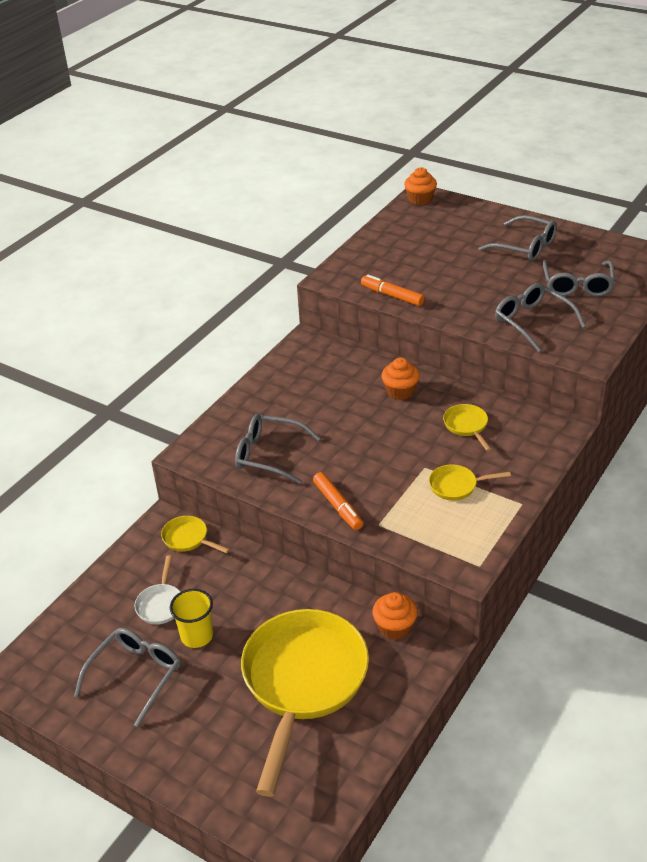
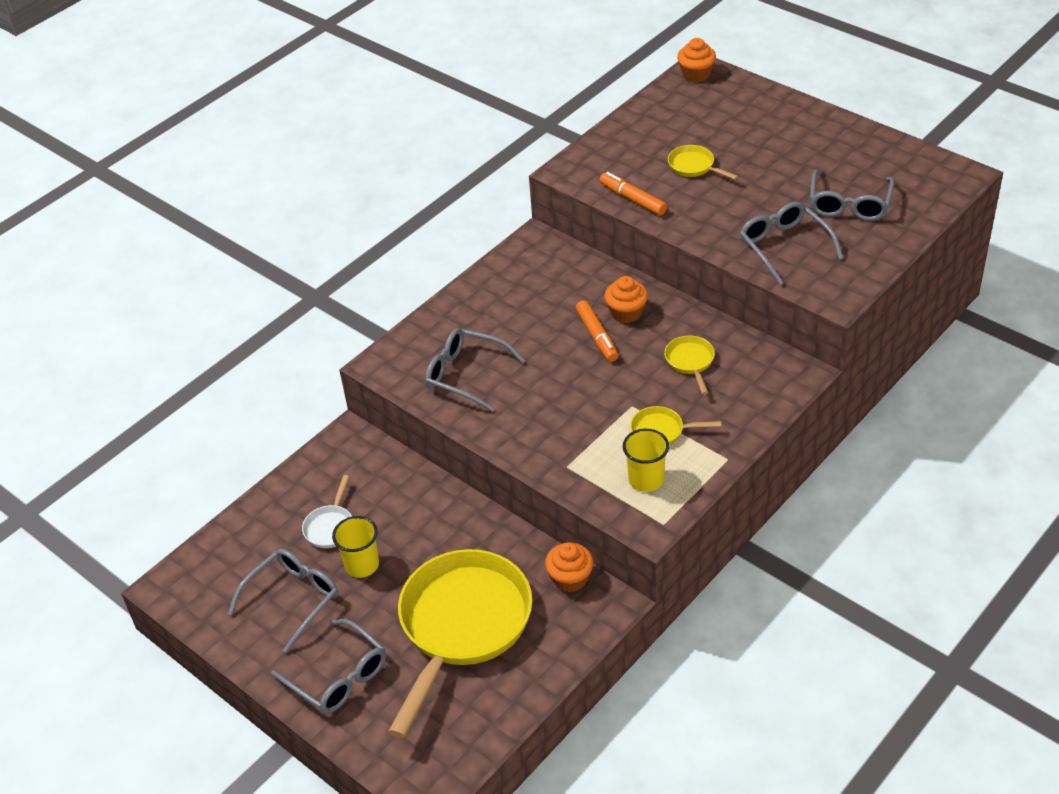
camera: 10 degrees right, 5 degrees up
yellow pan [161,516,230,554] -> yellow pan moved to [668,145,738,180]
orange marker [313,472,363,530] -> orange marker moved to [576,300,618,362]
grey glasses [478,215,557,261] -> grey glasses moved to [271,619,386,714]
none -> yellow cup [623,429,669,492]

